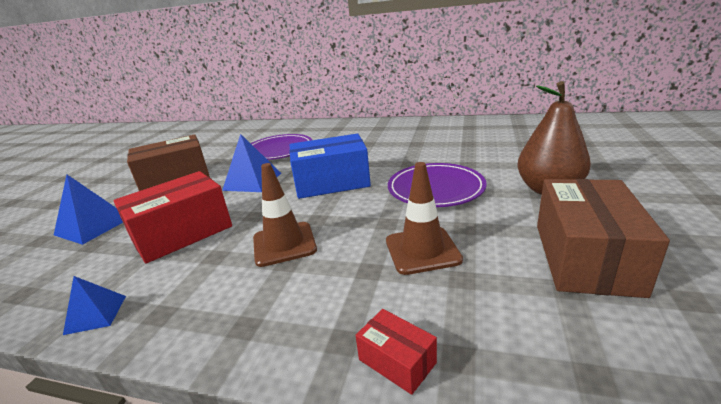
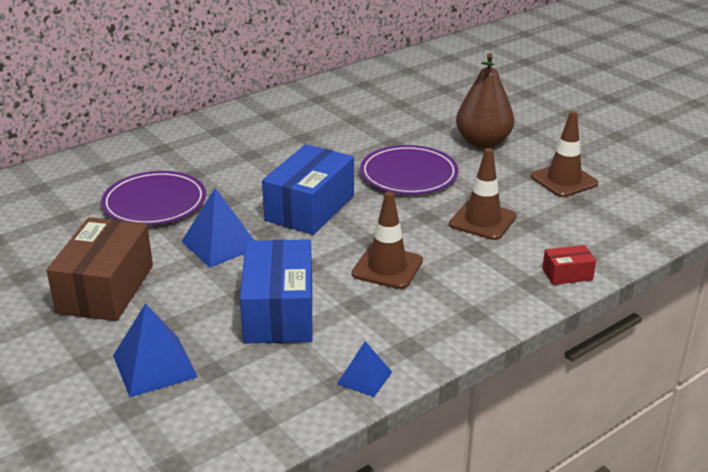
camera: 55 degrees left, 5 degrees up
red box [114,171,232,263] -> blue box [240,239,312,343]
brown box [537,179,670,298] -> brown traffic cone [531,111,598,197]

